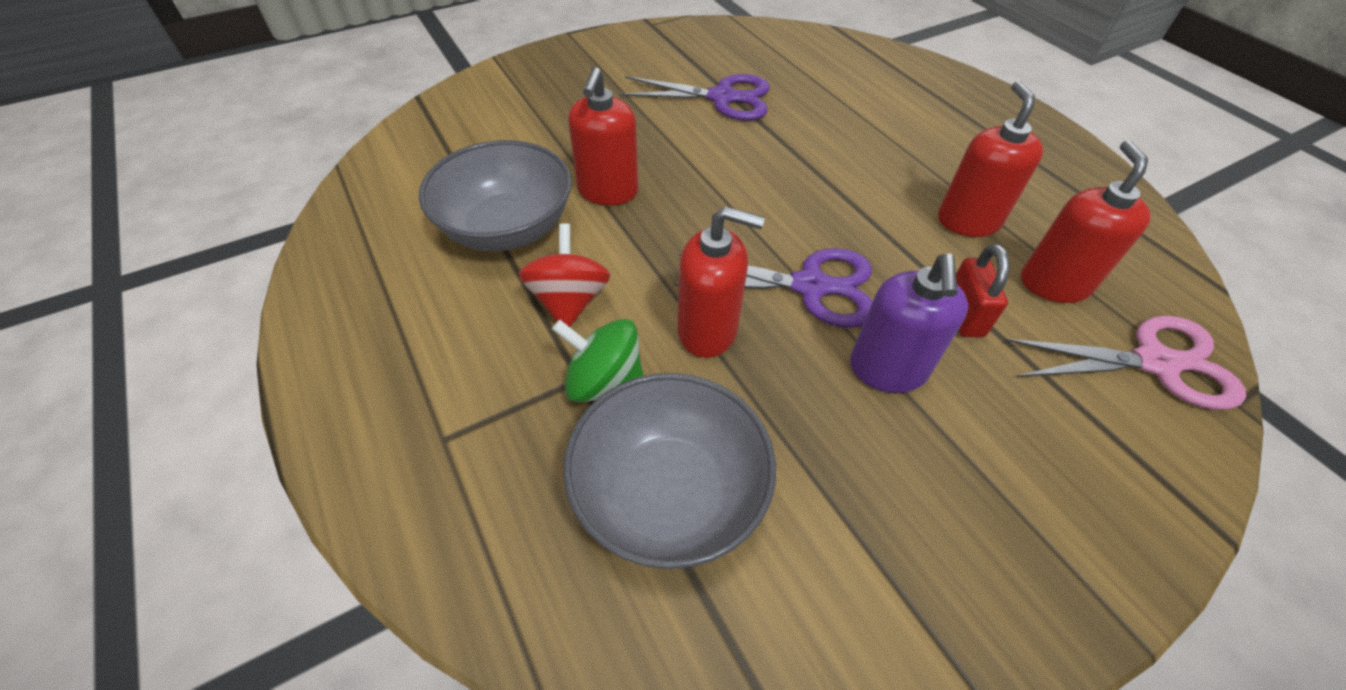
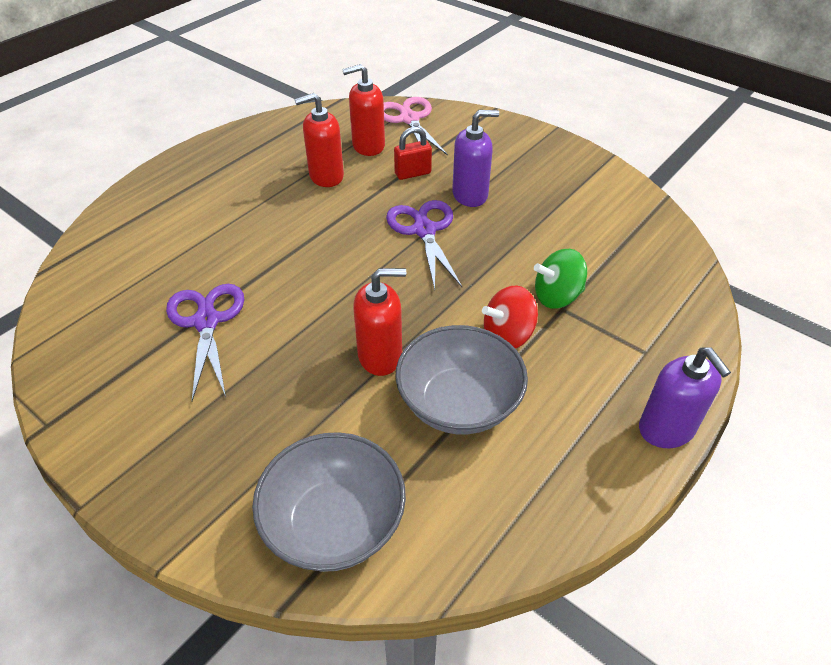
camera: 110 degrees left, 5 degrees down
green spinning top [552,319,643,402] -> green spinning top turned 75 degrees clockwise [534,249,587,309]
grey bowl [563,373,776,569] -> grey bowl moved to [252,432,406,572]
red soap dispenser [677,207,765,358] -> none
none -> purple soap dispenser [639,347,731,448]

